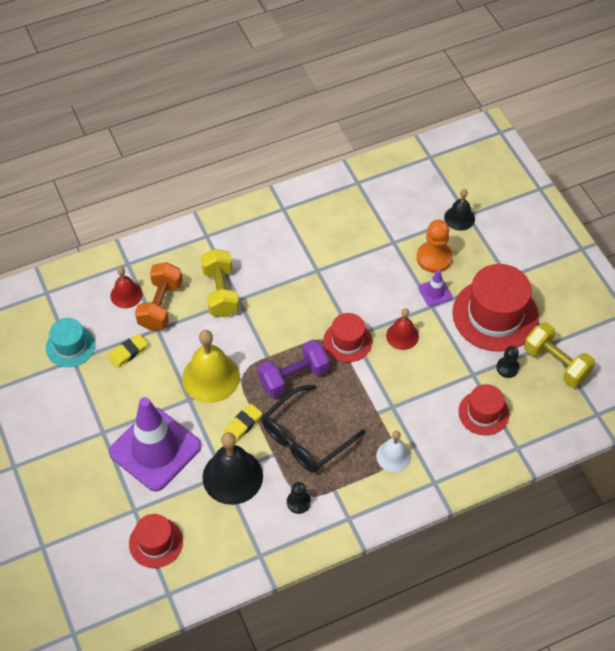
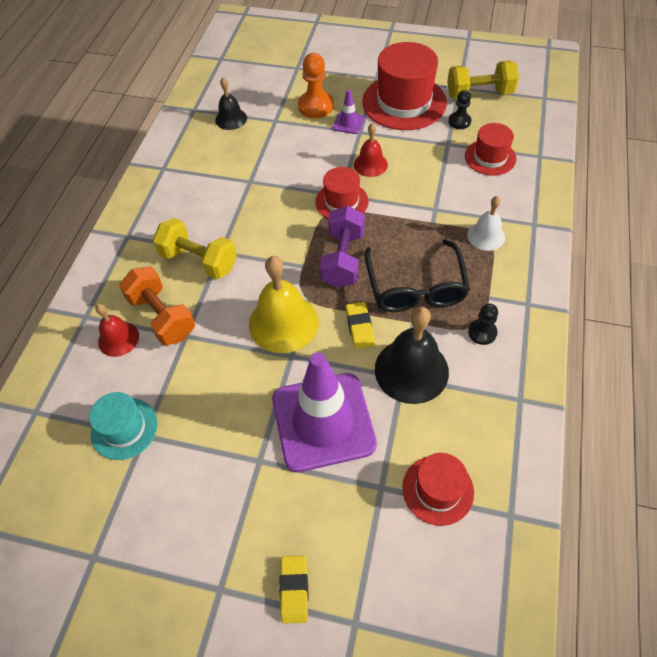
camera: 50 degrees left, 0 degrees up
yellow eraser [108,334,148,368] -> yellow eraser moved to [279,555,308,624]
black bell [444,189,475,231] -> black bell moved to [215,77,247,130]

